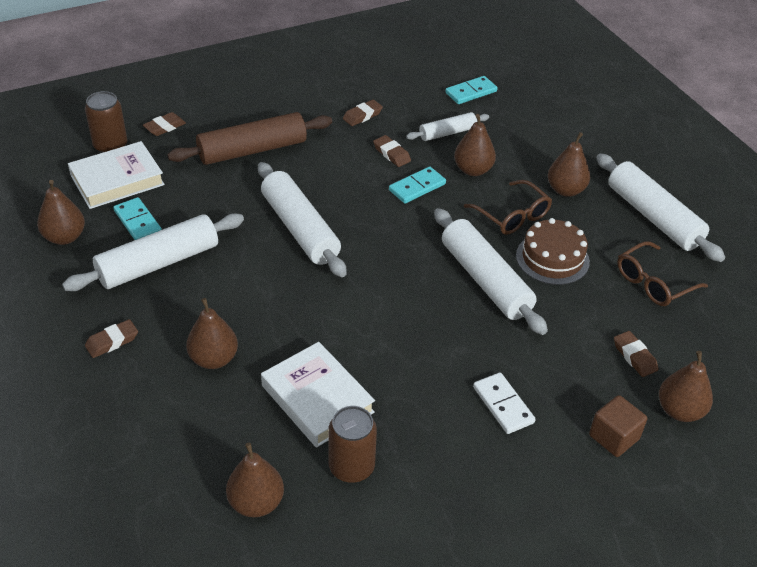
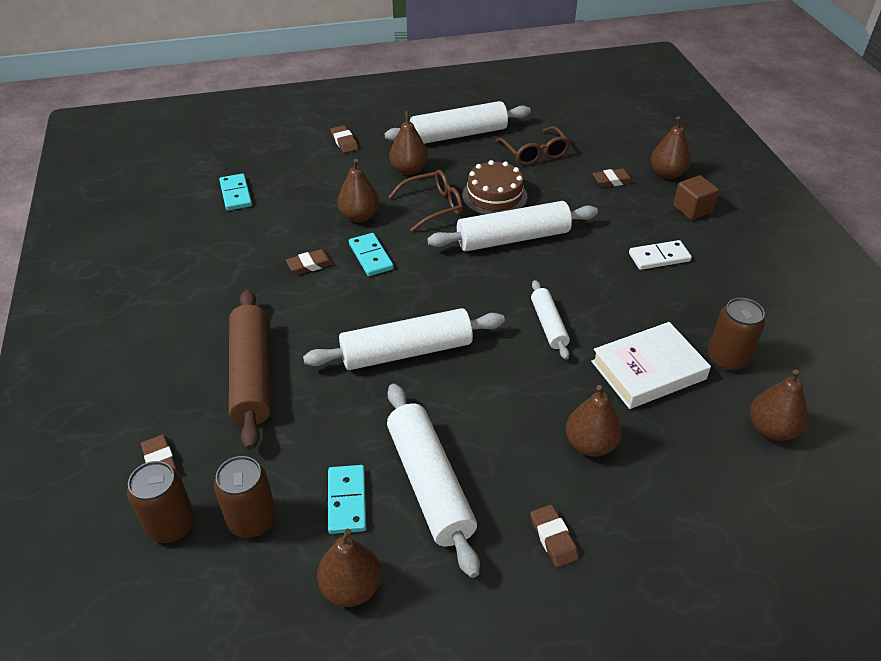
camera: 75 degrees left, 0 degrees up
white book [68,141,165,209] -> brown can [214,456,276,538]
turquoise domino [113,197,162,240] -> turquoise domino turned 75 degrees counterclockwise [328,465,366,534]
brown eraser [343,100,383,126] -> brown eraser moved to [330,125,358,153]
white rolling pin [406,112,489,141] -> white rolling pin moved to [531,280,570,359]

